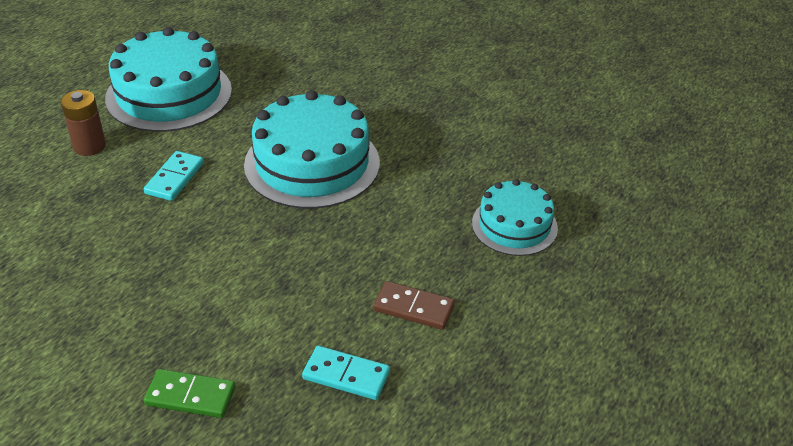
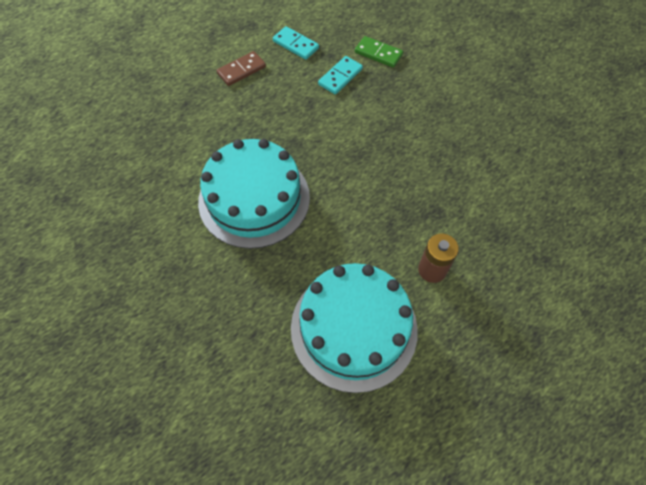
camera: 160 degrees left, 20 degrees up
turquoise domino [144,151,204,201] -> turquoise domino moved to [318,56,363,94]
brown domino [373,281,455,330] -> brown domino turned 75 degrees counterclockwise [216,51,266,86]
turquoise cake [472,179,558,256] -> none

